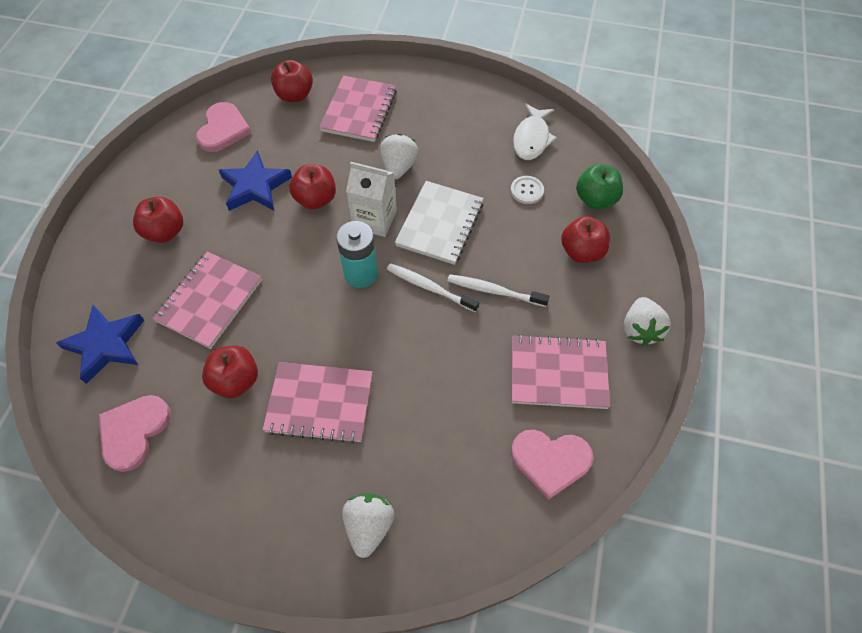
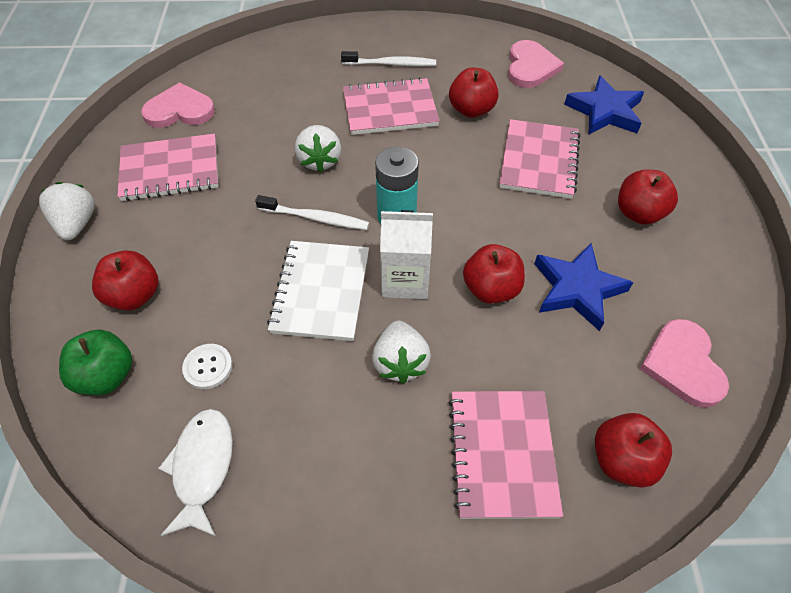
camera: 165 degrees right, 5 degrees down
white strawberry [342,493,394,558] -> white strawberry moved to [295,125,341,172]
white toothbrush [447,274,550,307] -> white toothbrush moved to [341,51,436,67]

